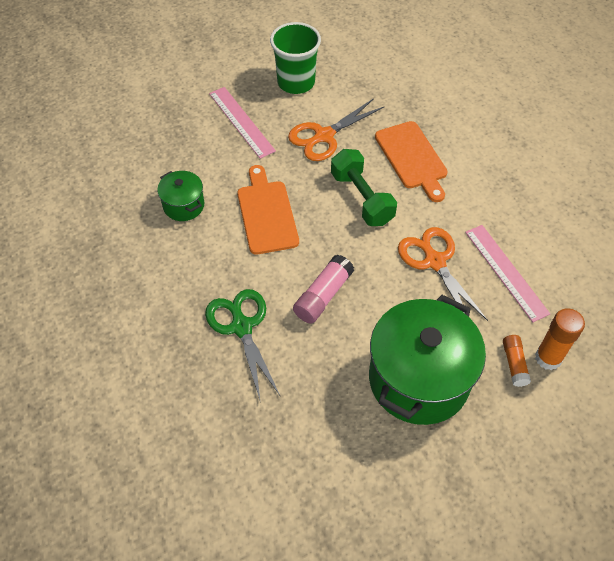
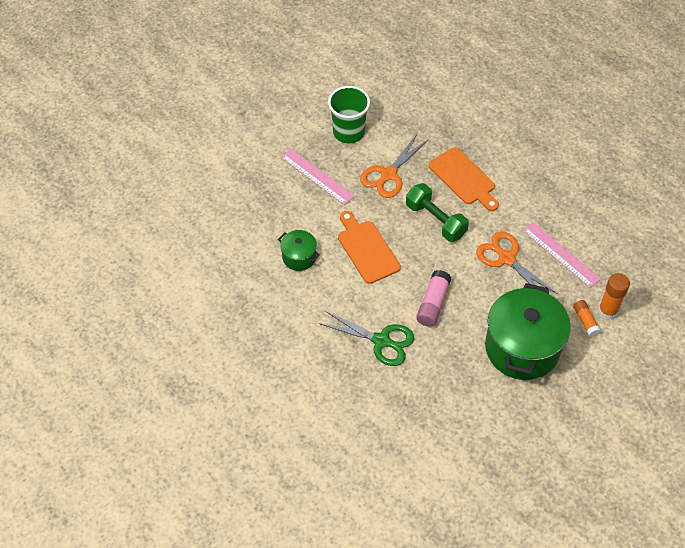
camera: 15 degrees left, 0 degrees up
green scissors [205,289,280,403] -> green scissors turned 150 degrees clockwise [318,311,414,366]

